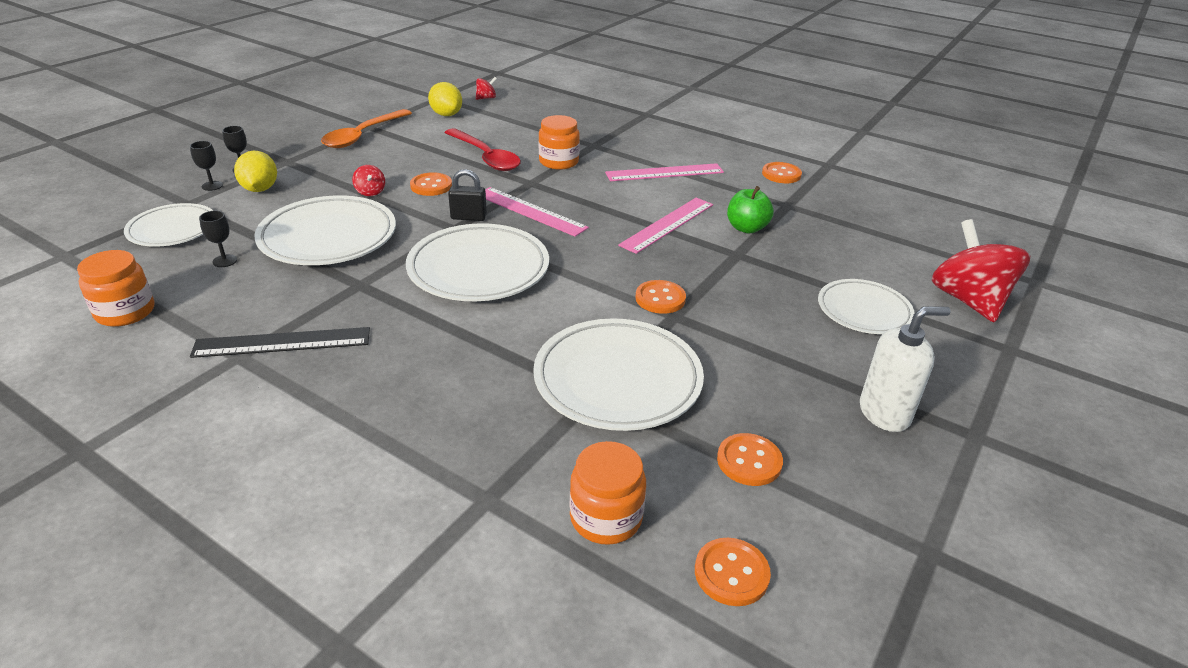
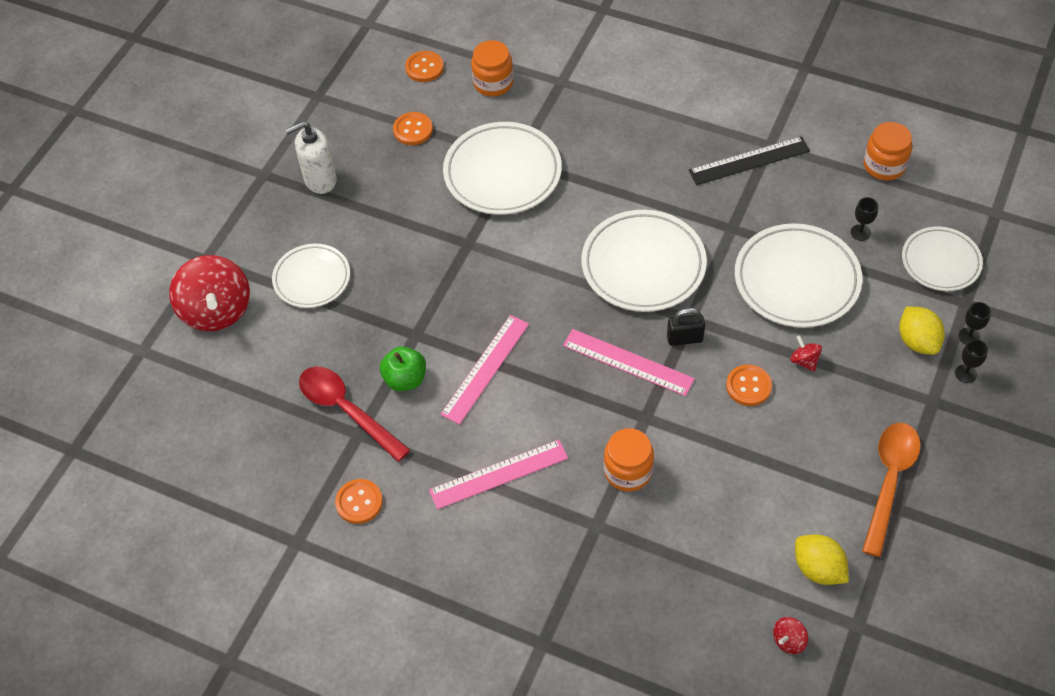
camera: 175 degrees right, 20 degrees up
red spoon [445,128,521,171] -> red spoon moved to [299,366,410,462]
orange button [635,280,686,314] -> none

